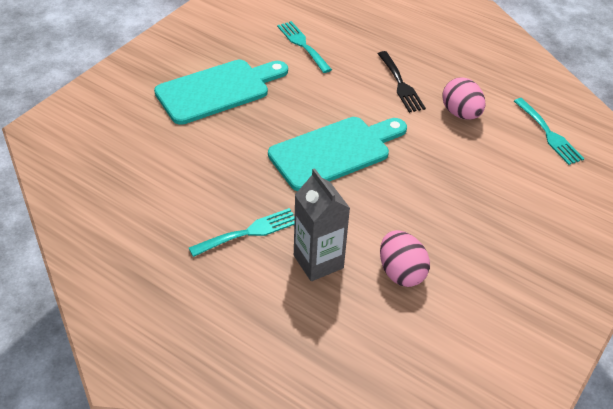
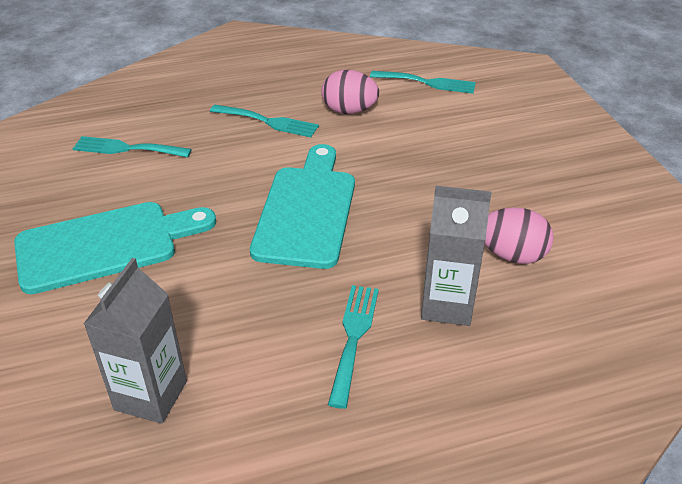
camera: 50 degrees left, 5 degrees down
turquoise cutting board [154,60,288,125] -> turquoise cutting board turned 60 degrees clockwise [14,202,216,294]
black fork [378,51,426,113] -> turquoise fork [210,105,319,137]
none -> grey carton [84,258,187,424]

